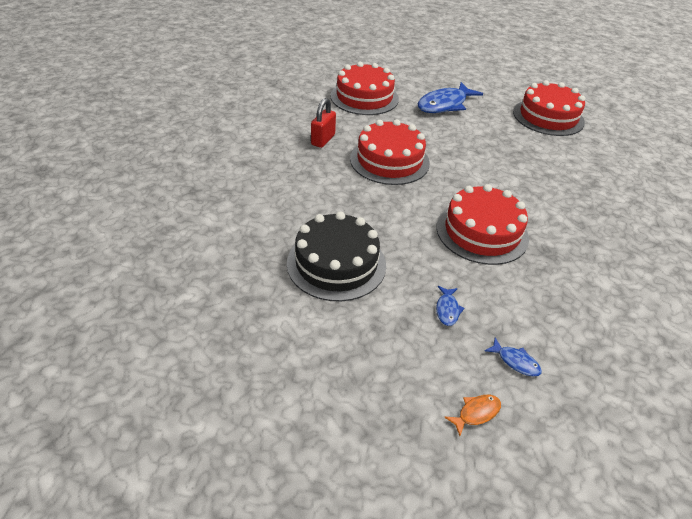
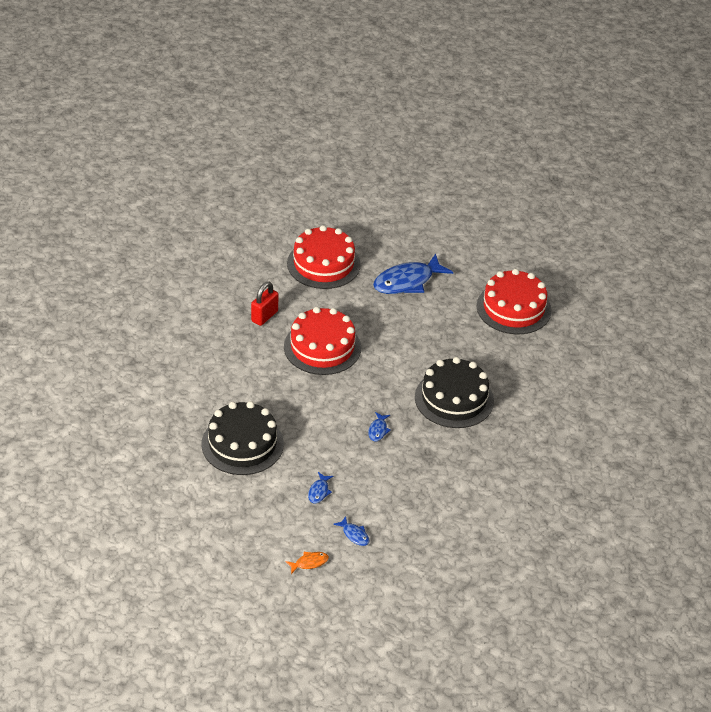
camera: 10 degrees right, 0 degrees up
red cake [436,184,529,265] -> blue fish [368,412,391,441]
none -> black cake [415,357,494,428]

